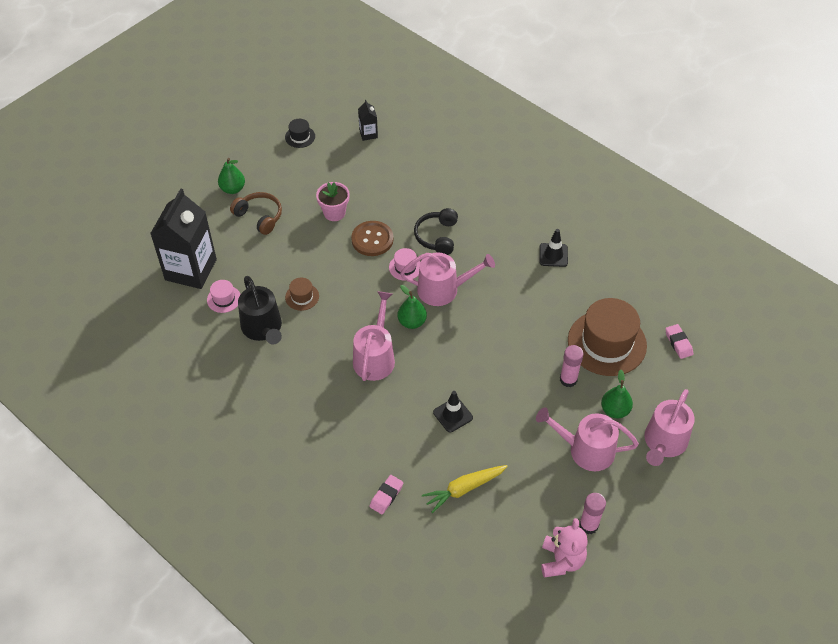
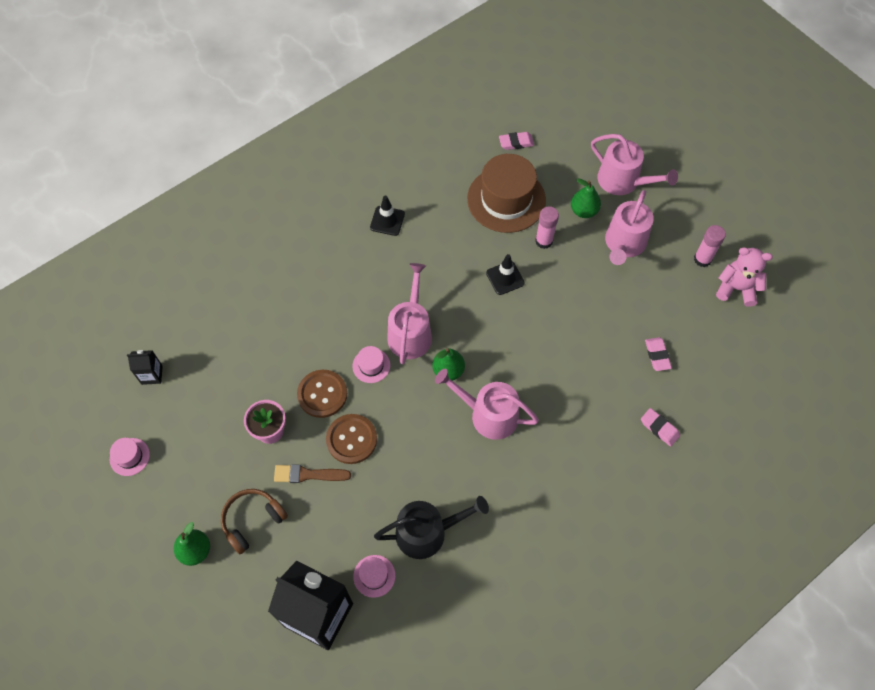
camera: 80 degrees left, 10 degrees up
black hat [285,119,315,148] -> pink hat [110,438,150,476]
brown hat [285,278,319,311] -> none
black headphones [414,208,458,255] -> none
yellow carrot [422,465,508,513] -> pink eraser [645,337,672,371]
black traffic cone [433,391,473,433] -> black traffic cone moved to [486,254,525,295]
none -> brown brush [274,464,351,483]
none -> brown button [326,414,377,464]

